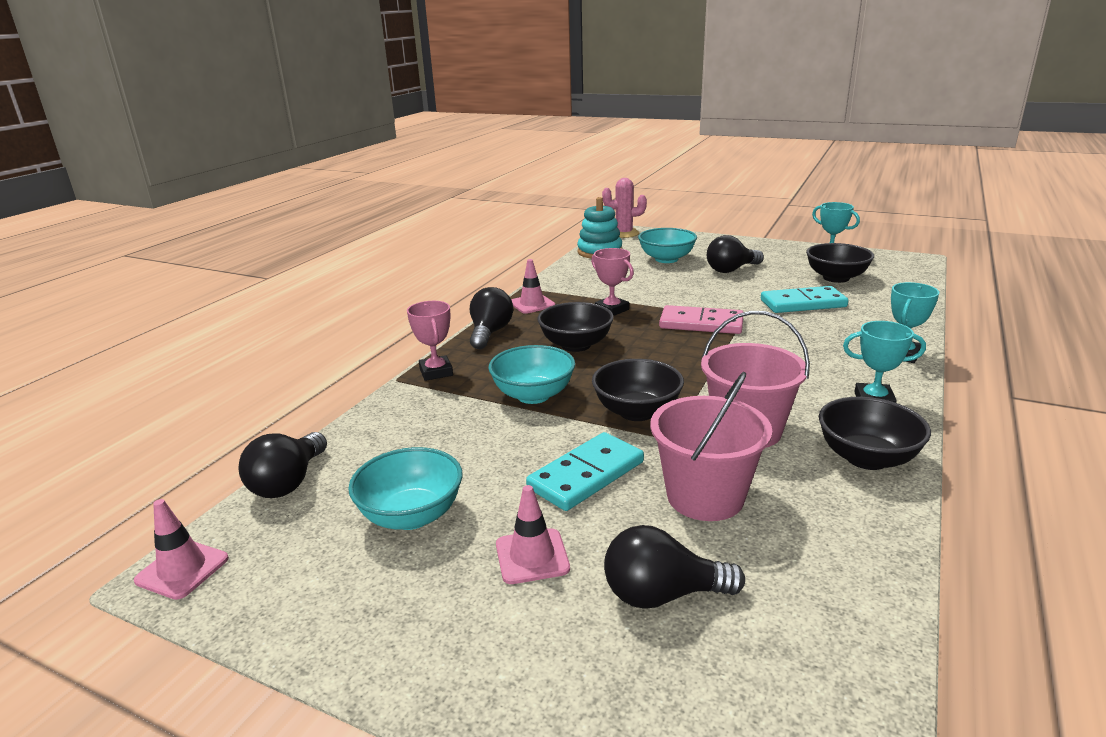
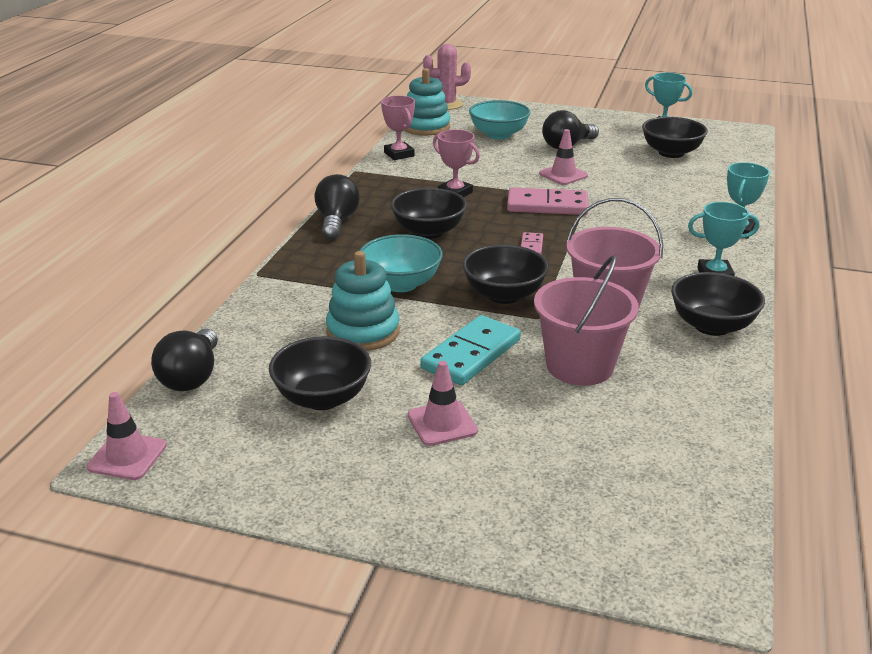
camera: 10 degrees left, 5 degrees up
turquoise bowl [348,447,463,530] -> black bowl [269,336,371,410]
pink trophy [407,301,453,381] -> pink trophy moved to [381,96,415,160]
pink traffic cone [511,259,555,314] -> pink traffic cone moved to [539,129,588,185]
black light bulb [604,525,745,609] -> none
turquoise domino [761,286,848,313] -> none
none -> turquoise stacking toy [326,251,400,351]
none -> pink domino [521,232,543,254]

